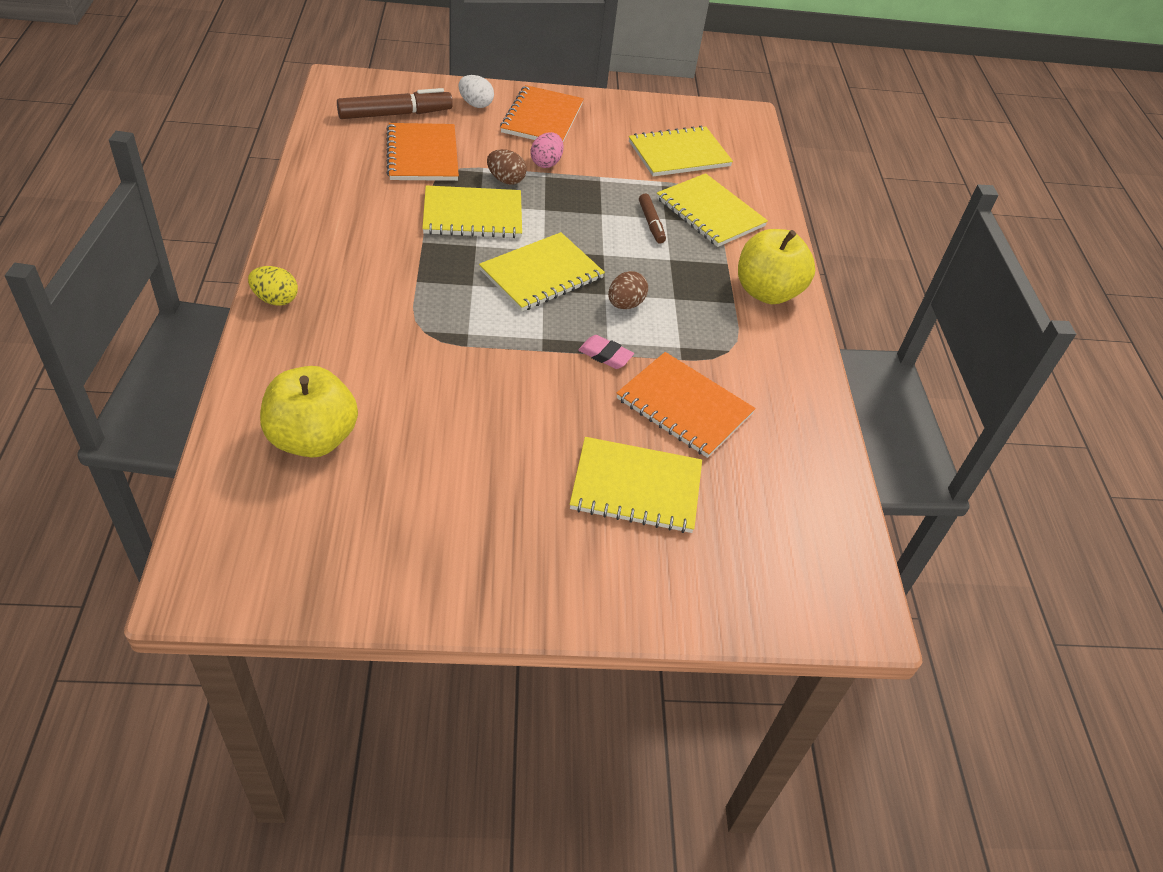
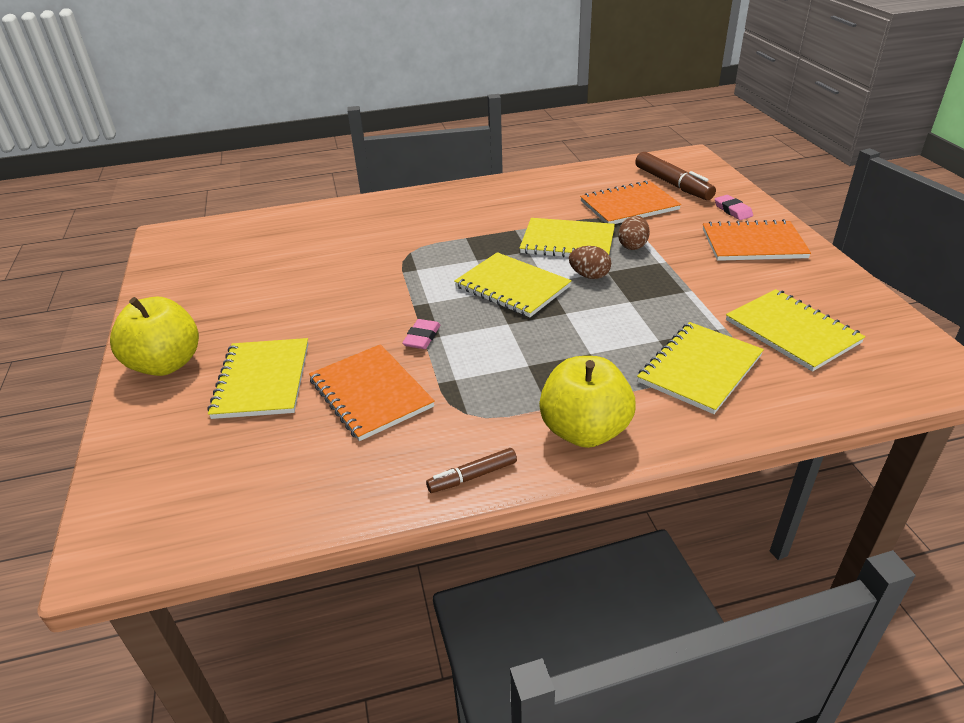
camera: 85 degrees right, 10 degrees down
yellow egg [248,266,298,306] -> none
yellow apple [260,366,358,458] -> yellow apple moved to [110,297,199,376]
yellow notebook [422,185,522,238] -> yellow notebook turned 60 degrees counterclockwise [520,218,615,257]
white egg [458,75,494,108] -> pink eraser [715,195,753,220]
pink egg [531,132,564,168] -> none
brown egg [608,271,648,309] -> brown egg moved to [569,246,611,279]
orange notebook [616,352,756,458] -> orange notebook turned 60 degrees counterclockwise [309,344,435,441]
brown marker [639,194,666,244] -> brown marker moved to [426,448,517,493]

